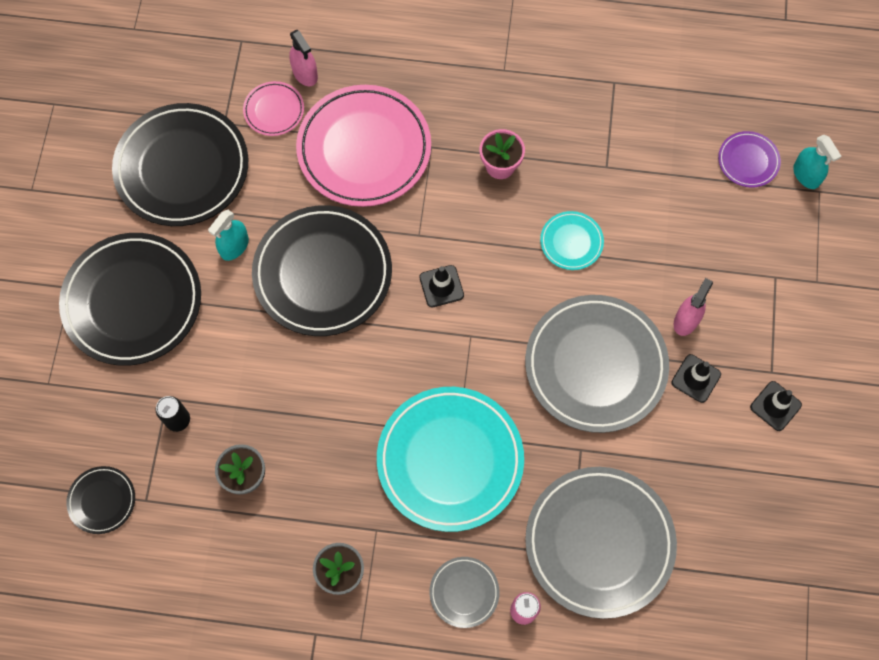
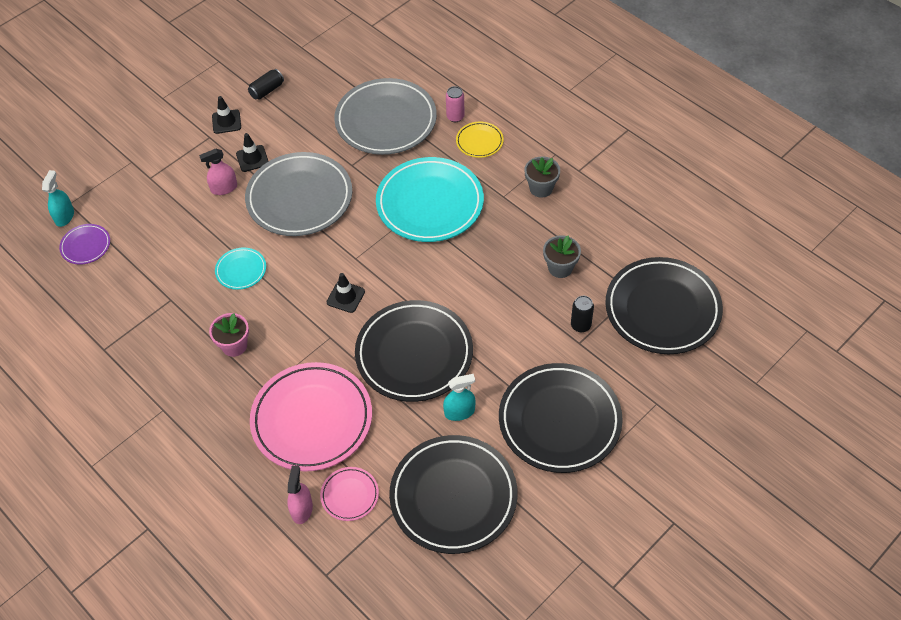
camera: 140 degrees left, 15 degrees down
black plate [66,466,135,534] -> black plate [606,257,723,354], size x2.17
grey plate [429,557,500,628] -> yellow plate [456,122,504,158]
none -> black can [248,69,284,100]

